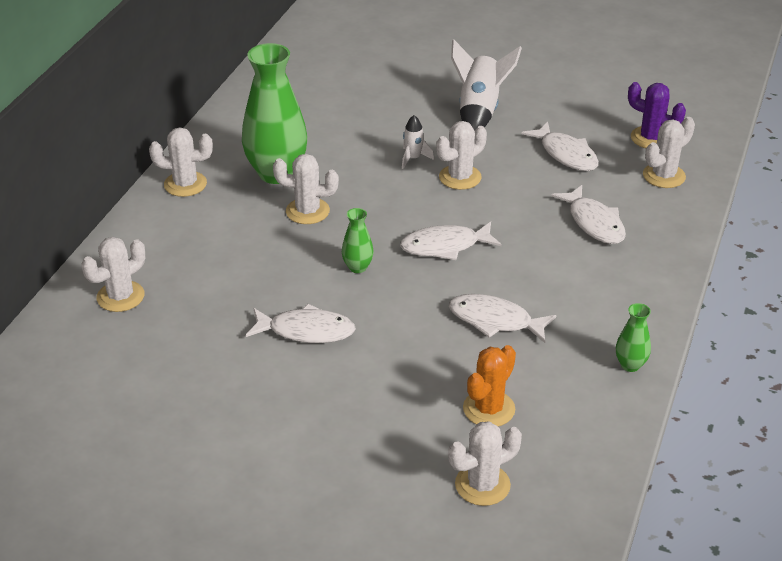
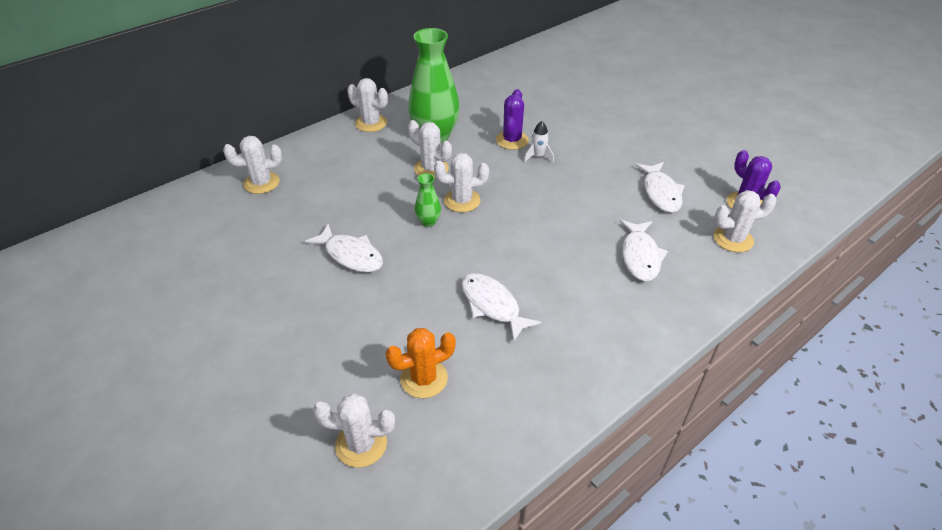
camera: 30 degrees right, 5 degrees up
white fish [400,222,502,260] -> none
white cactus [436,121,487,190] -> white cactus moved to [434,153,489,212]
white rocket [451,39,522,130] -> none
green vase [616,303,651,372] -> none
none -> purple cactus [496,89,529,150]

